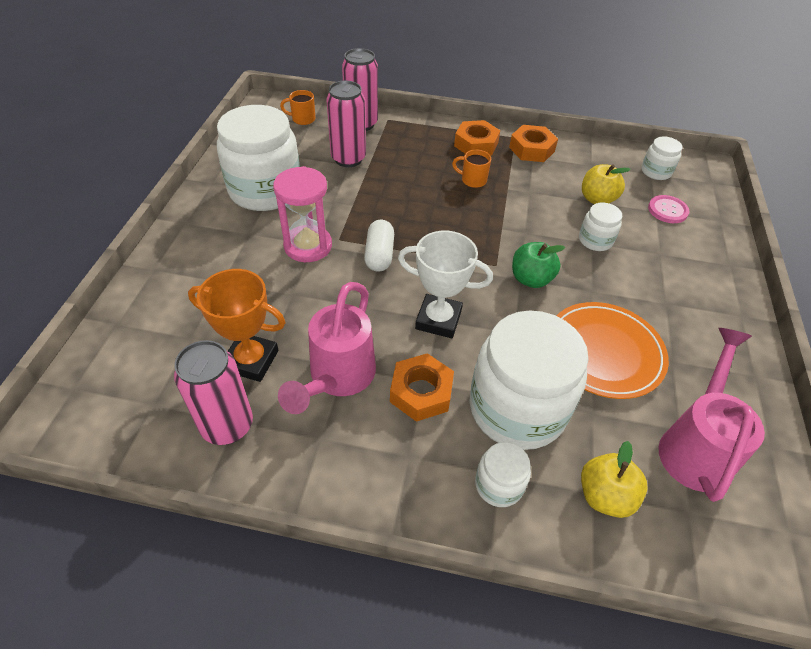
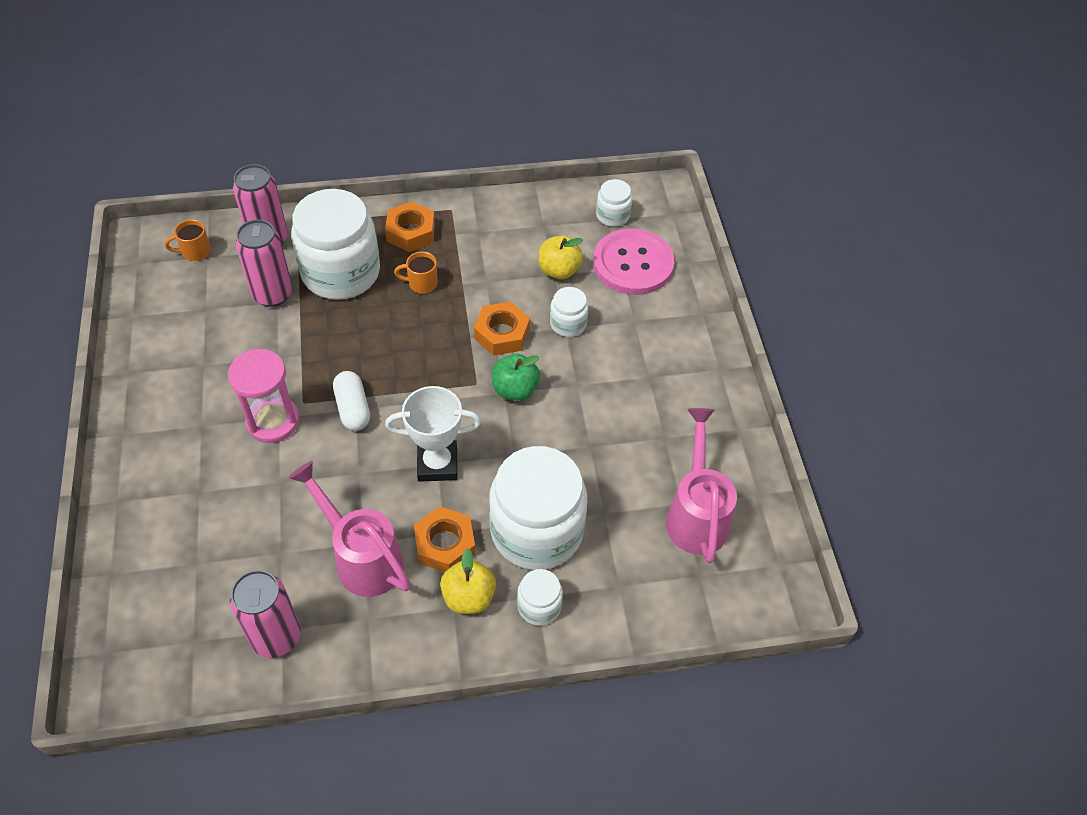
camera: 20 degrees left, 5 degrees up
orange trophy [188,269,286,382] -> none
white jar [217,105,300,211] -> white jar moved to [291,189,380,300]
pink watering can [278,282,376,414] -> pink watering can turned 135 degrees clockwise [289,461,411,597]
orange nut [509,125,558,162] -> orange nut moved to [474,302,530,356]
orange plate [556,302,669,399] -> none
yellow apple [581,441,648,518] -> yellow apple moved to [440,548,496,614]
pink button [648,195,689,223] -> pink button [593,228,674,295], size x1.95

